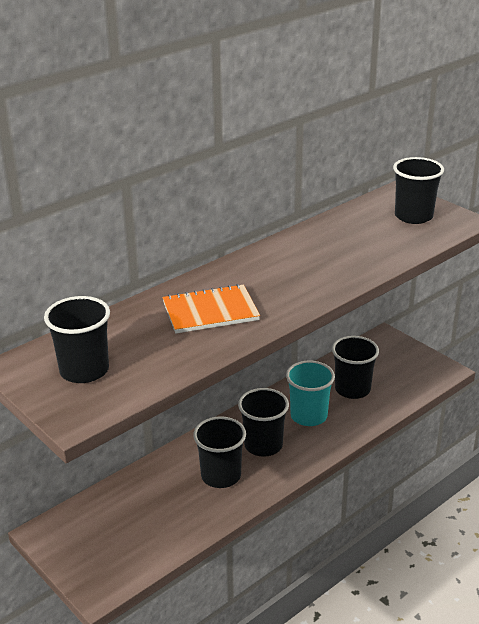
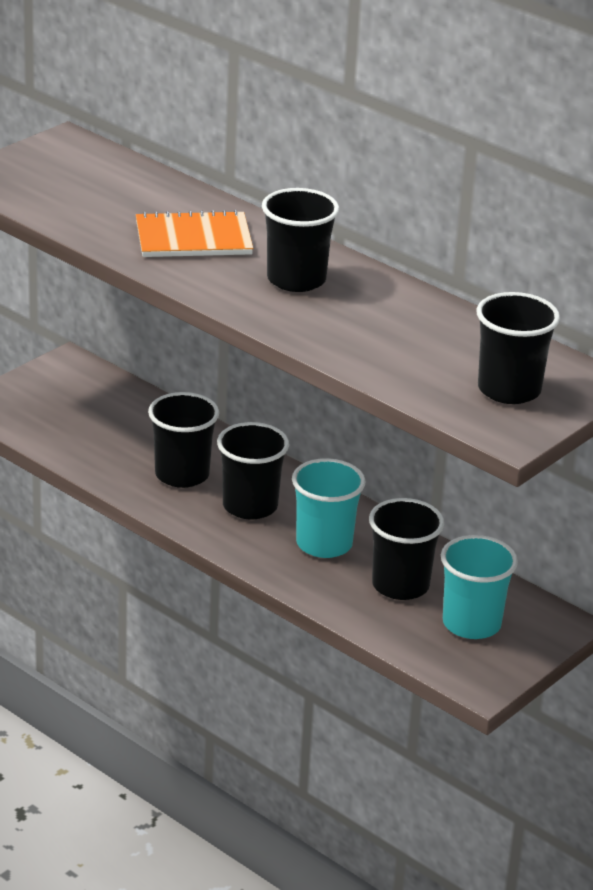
camera: 80 degrees right, 0 degrees up
black cup [44,296,110,383] -> black cup moved to [262,188,339,292]
orange notebook [162,284,260,333] -> orange notebook turned 75 degrees counterclockwise [136,210,253,257]
none -> turquoise cup [441,535,518,639]

